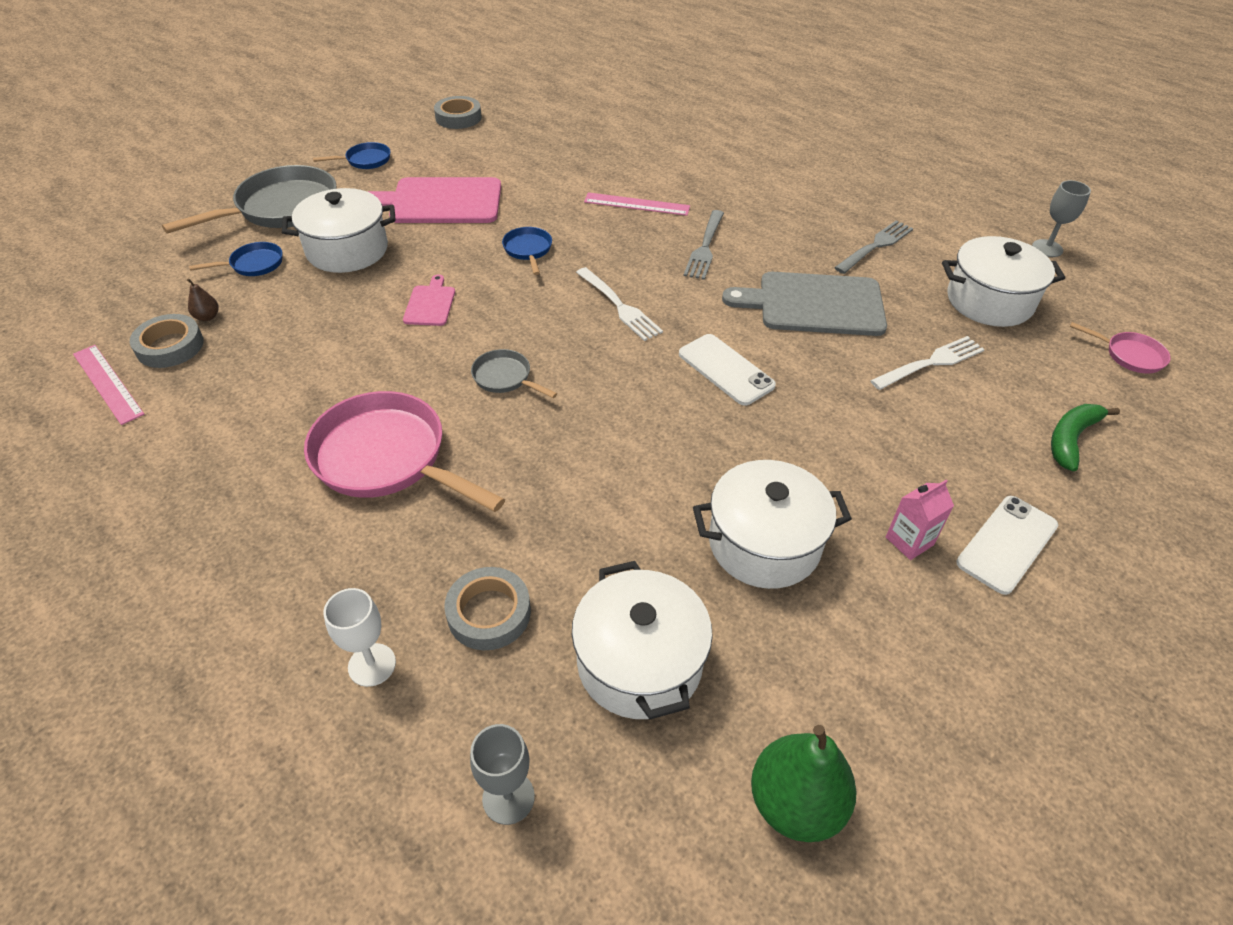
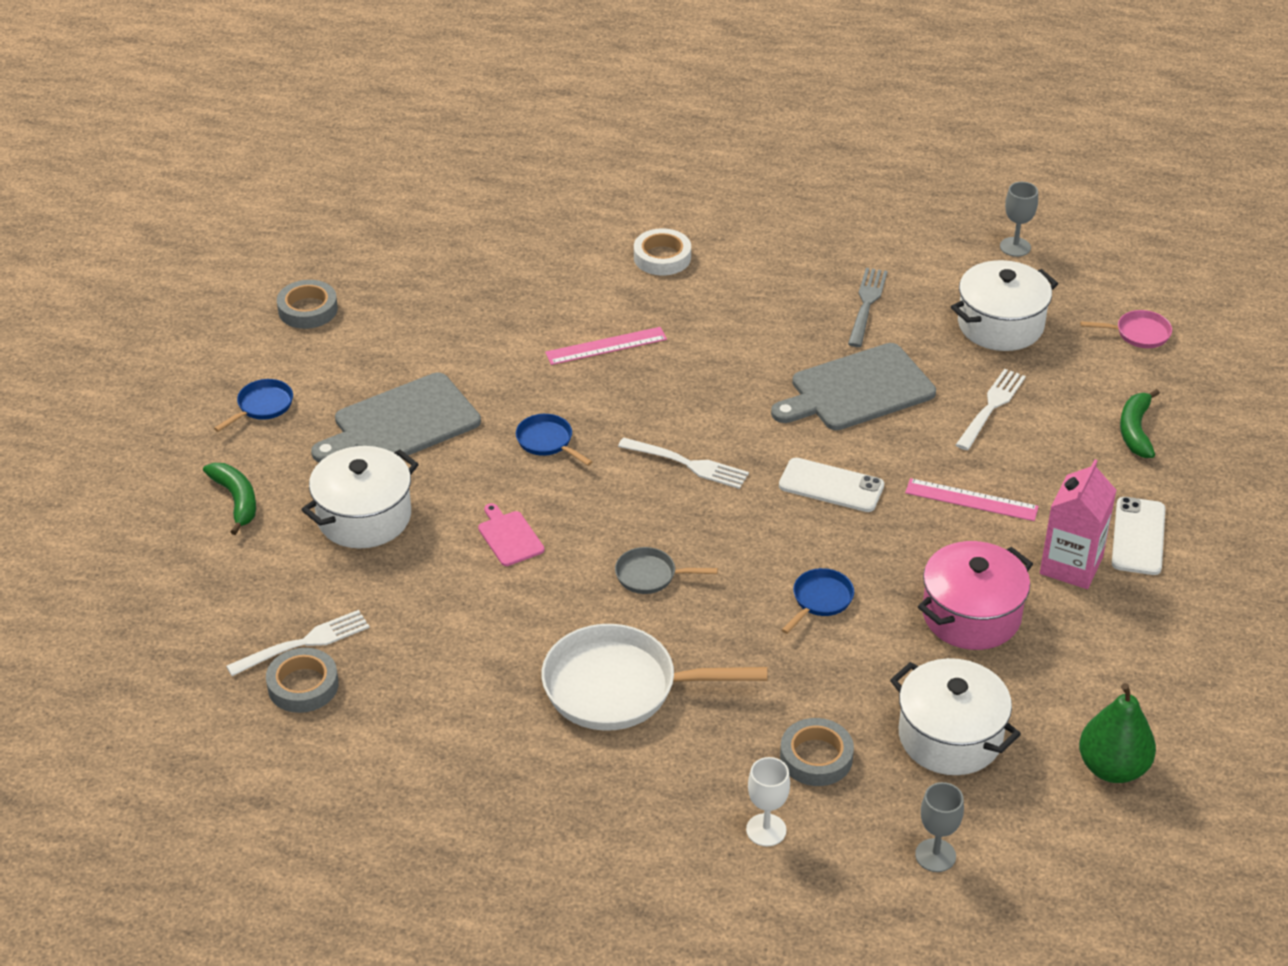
camera: 30 degrees left, 5 degrees down
pink ruler [73,345,144,425] -> pink ruler moved to [905,478,1039,521]
grey pan [162,165,337,234] -> green banana [203,463,256,535]
brown pear [187,278,219,321] -> white fork [226,610,370,676]
blue pan [189,242,283,276] -> blue pan moved to [782,568,854,634]
pink pan [304,391,505,512] -> white pan [541,624,768,731]
pink cutting board [367,177,501,223] -> grey cutting board [311,373,481,462]
grey fork [684,210,724,280] -> none
white pot [693,460,852,589] -> pink pot [918,541,1033,650]
pink carton [886,480,954,560] -> pink carton [1040,459,1117,589], size x1.70
none -> white tape [634,228,691,275]

